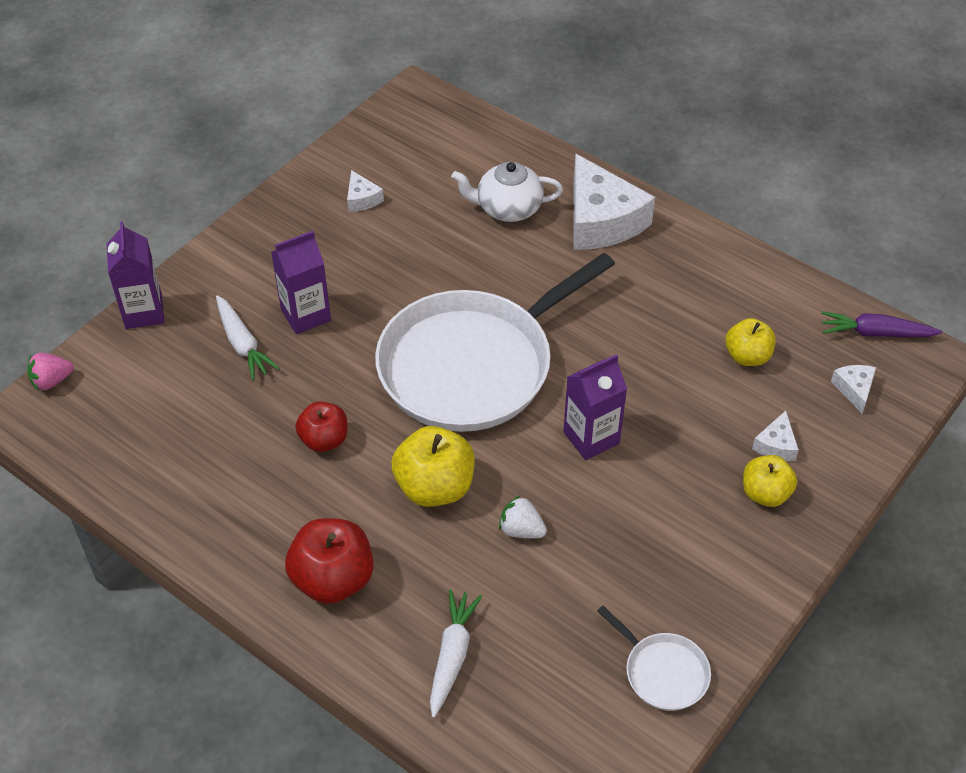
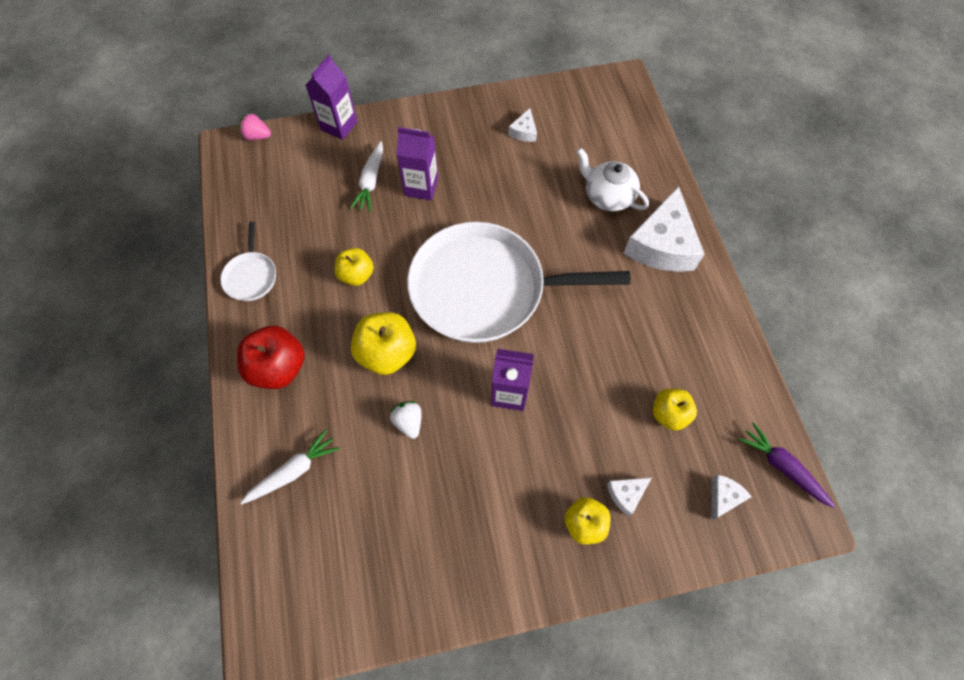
camera: 40 degrees right, 15 degrees up
red apple [295,402,347,452] -> yellow apple [335,248,374,286]
white pan [597,606,711,711] -> white pan moved to [220,222,276,301]

